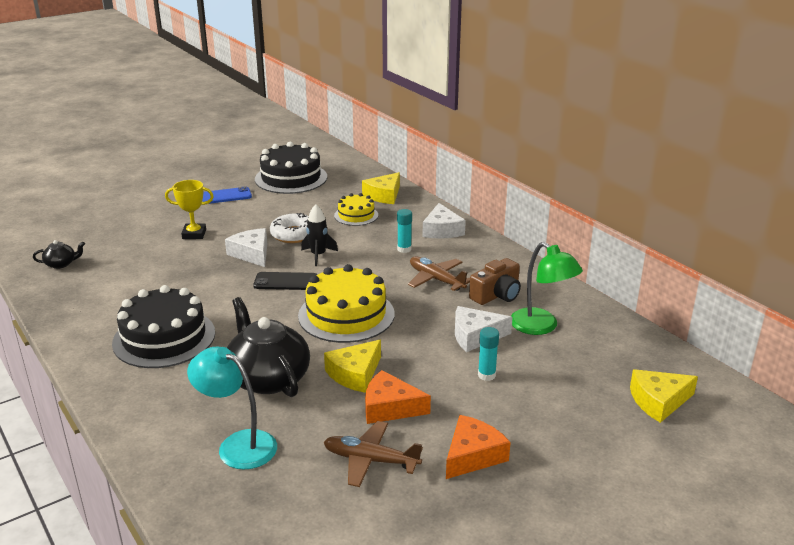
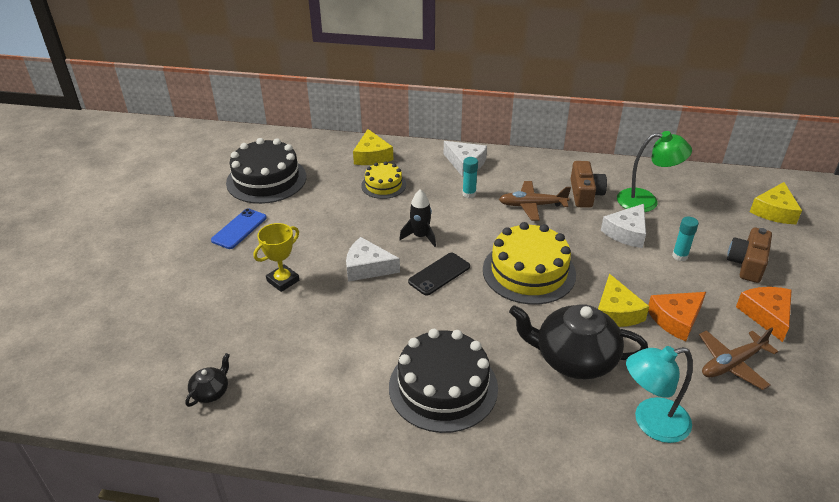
camera: 45 degrees left, 10 degrees up
white donut [270,213,309,243] -> none
none -> brown camera [727,228,772,283]

